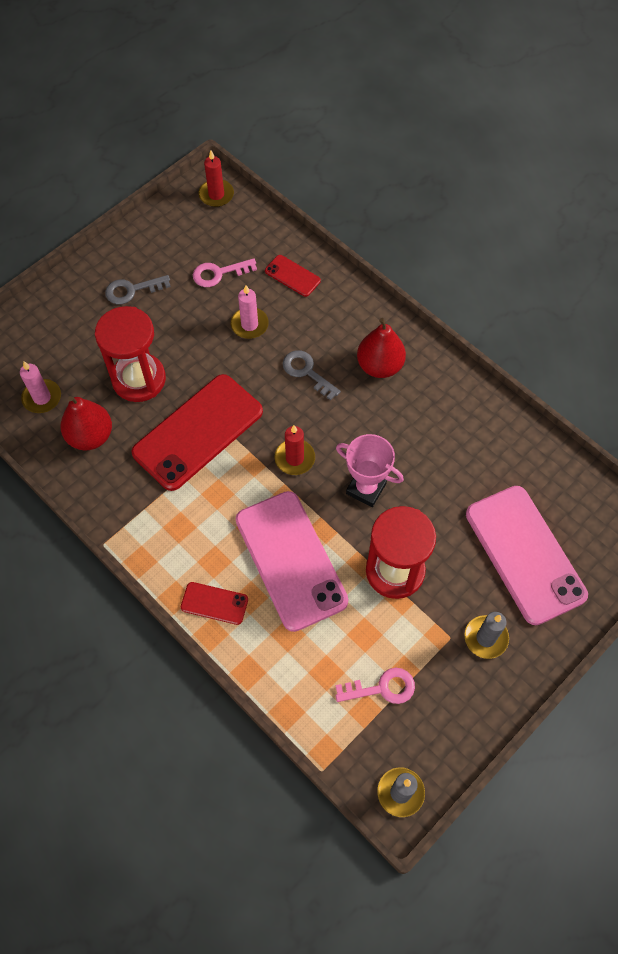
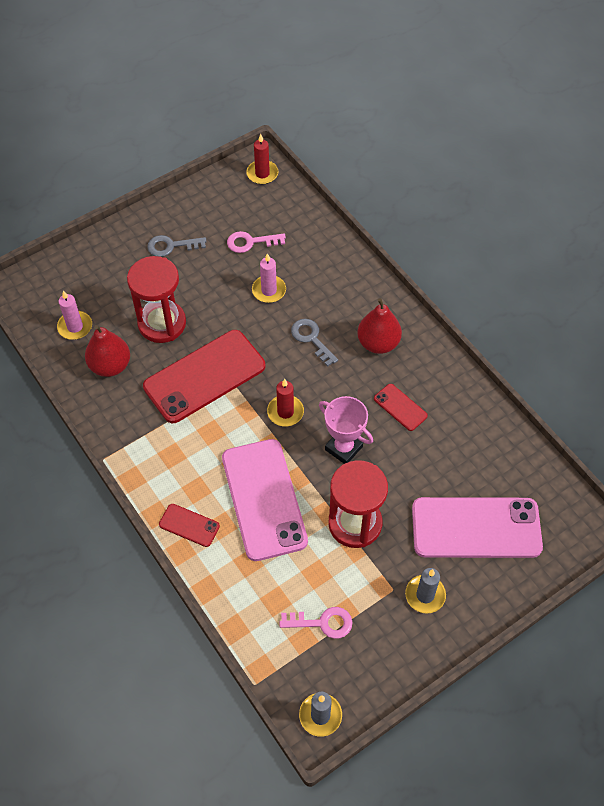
camera: 10 degrees right, 5 degrees down
red phone [265,255,321,297] -> red phone moved to [374,384,428,431]
pink phone [466,486,588,625] -> pink phone turned 75 degrees counterclockwise [412,497,543,558]

